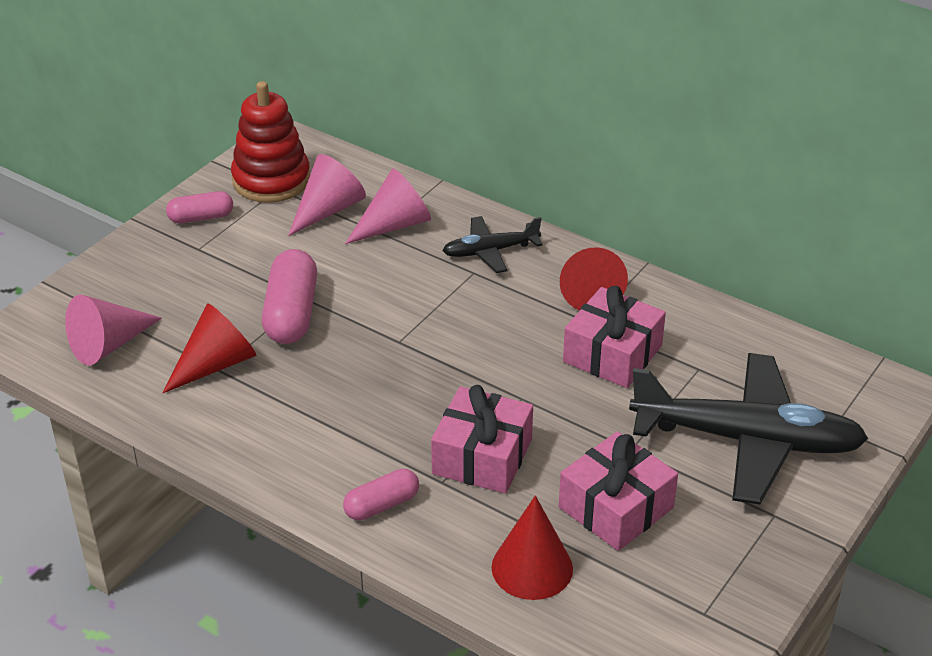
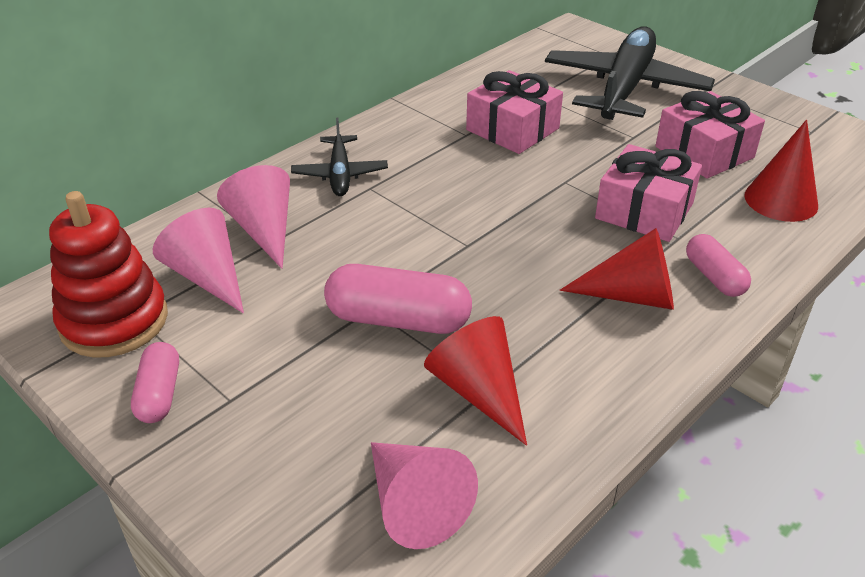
camera: 80 degrees left, 0 degrees up
red cone [560,247,628,310] -> red cone moved to [560,228,674,310]

